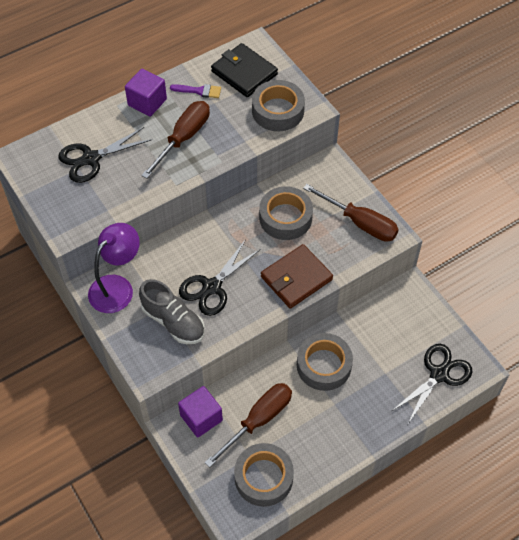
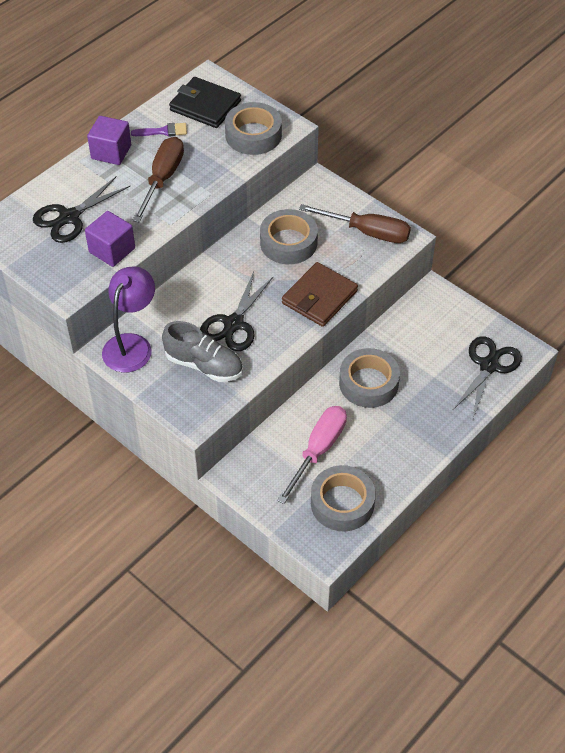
camera: 15 degrees left, 5 degrees down
purple cube [178,386,223,437] -> purple cube moved to [85,211,135,267]
brown screwdriver [205,383,292,468] -> pink screwdriver [277,406,347,504]

